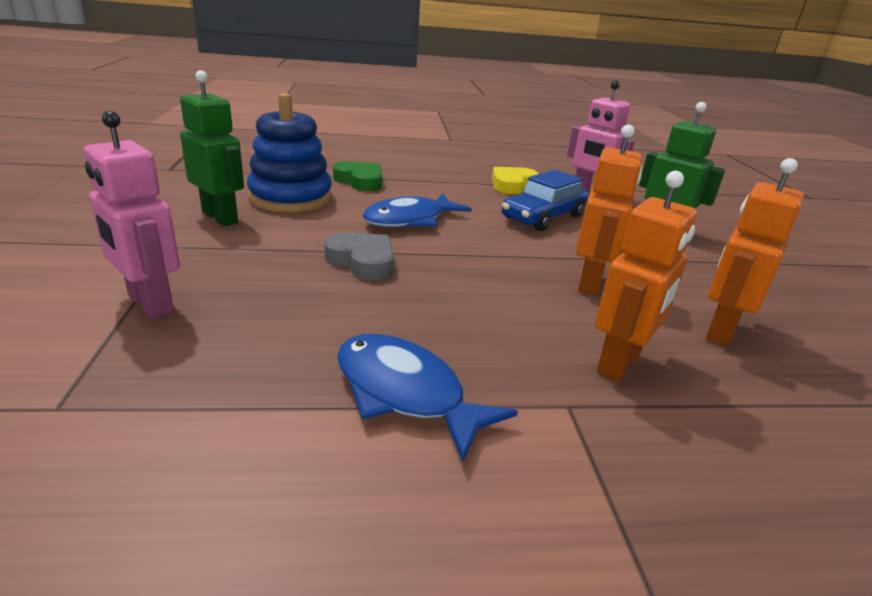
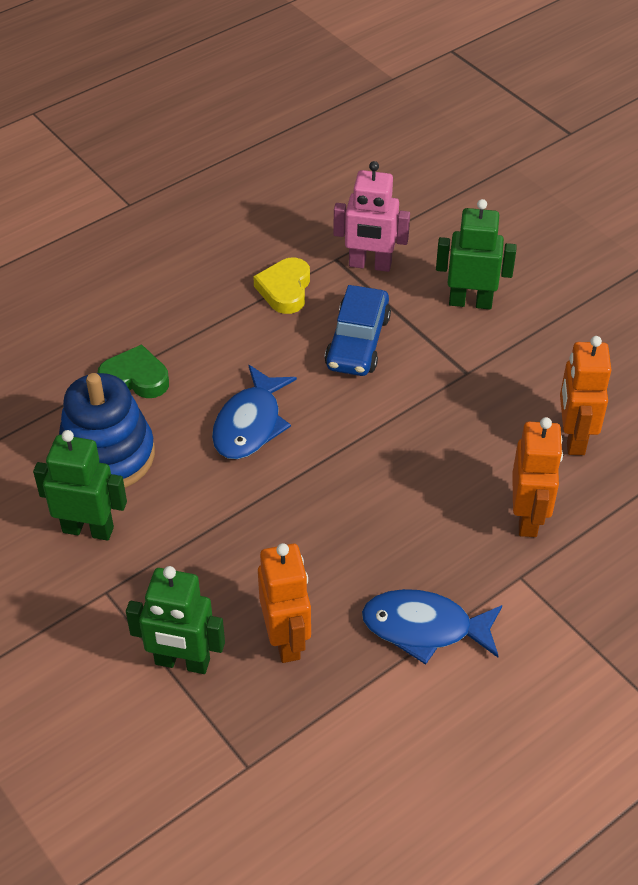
camera: 30 degrees left, 20 degrees up
pink robot [84,111,180,320] -> green robot [126,566,225,674]
grey heart [324,233,394,280] -> none
orange robot [576,125,642,295] -> orange robot moved to [258,543,311,663]

